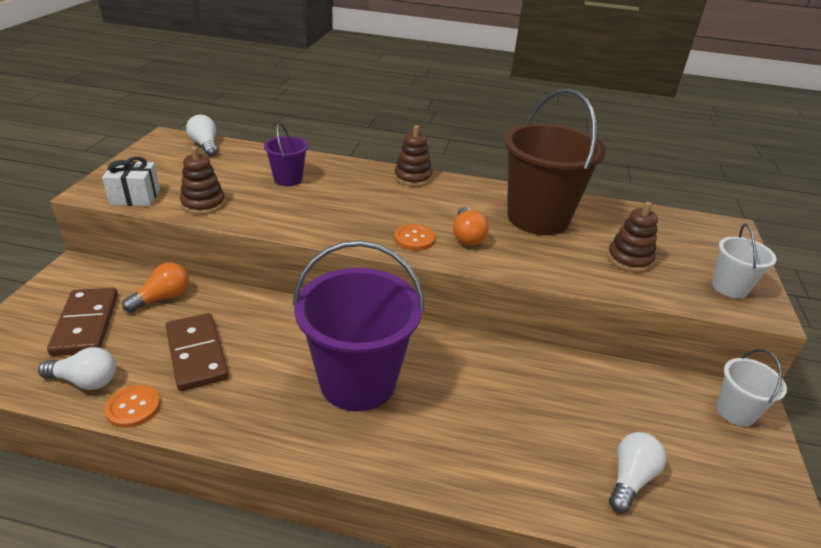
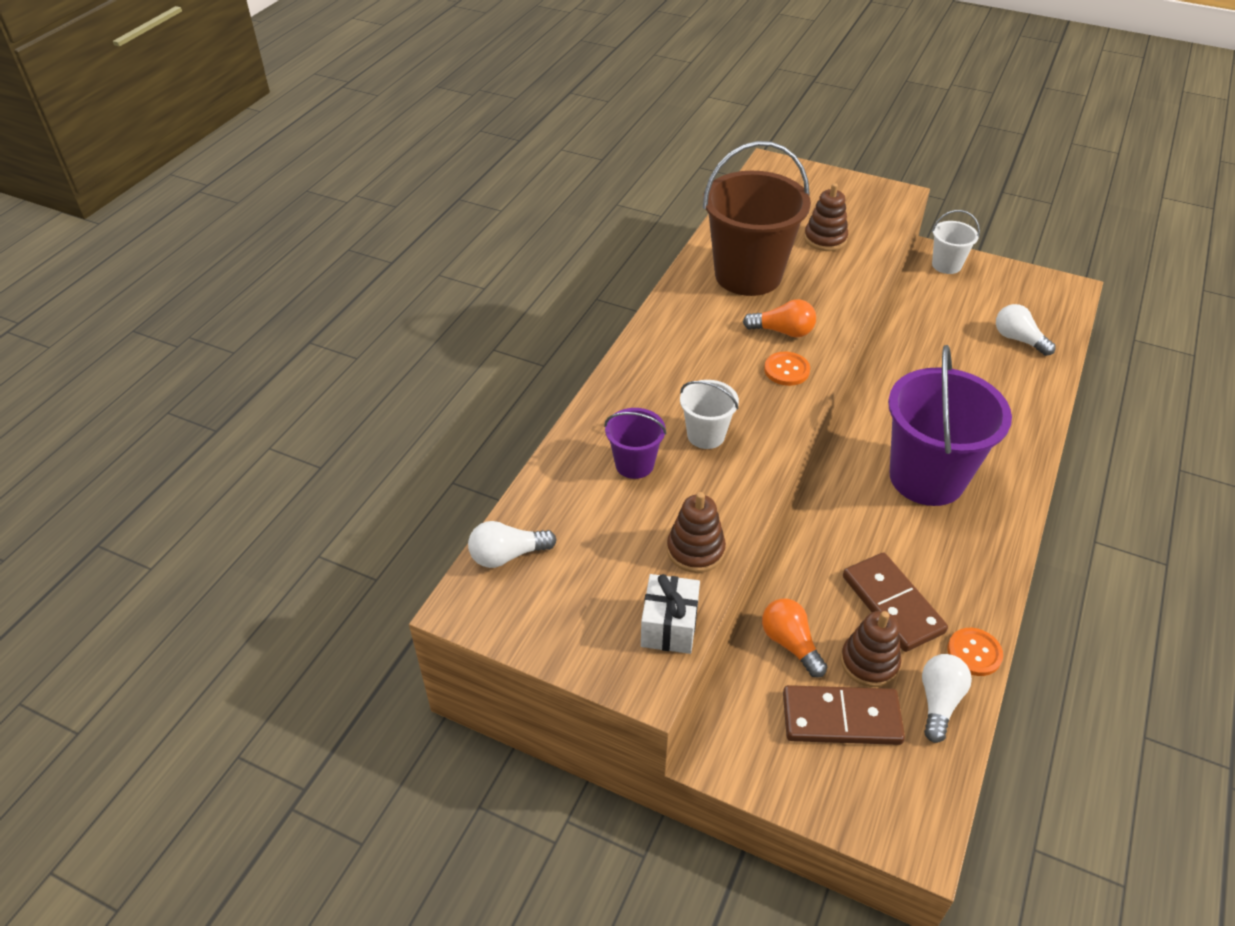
camera: 75 degrees left, 10 degrees up
brown domino [166,313,229,391] -> brown domino turned 75 degrees clockwise [843,552,948,652]
brown stacking toy [394,125,432,187] -> brown stacking toy moved to [841,611,901,687]
white bucket [712,223,777,298] -> white bucket moved to [680,380,739,449]

